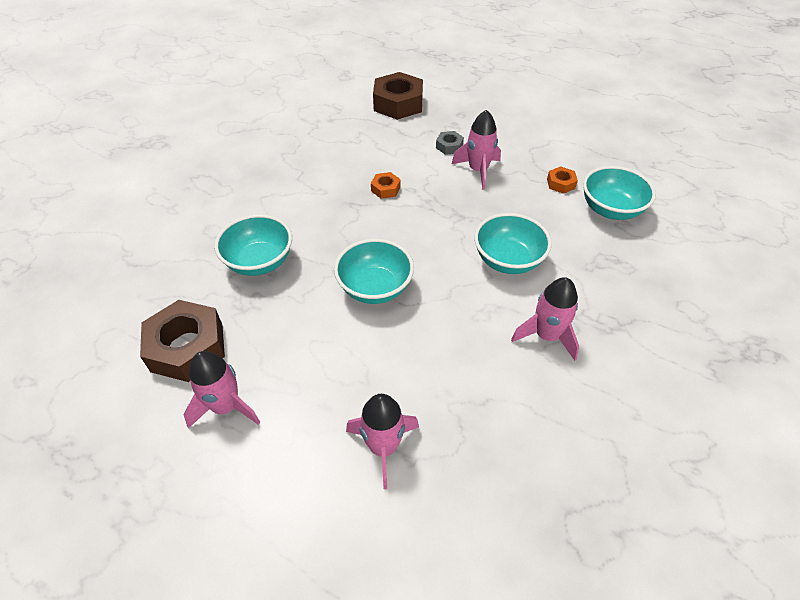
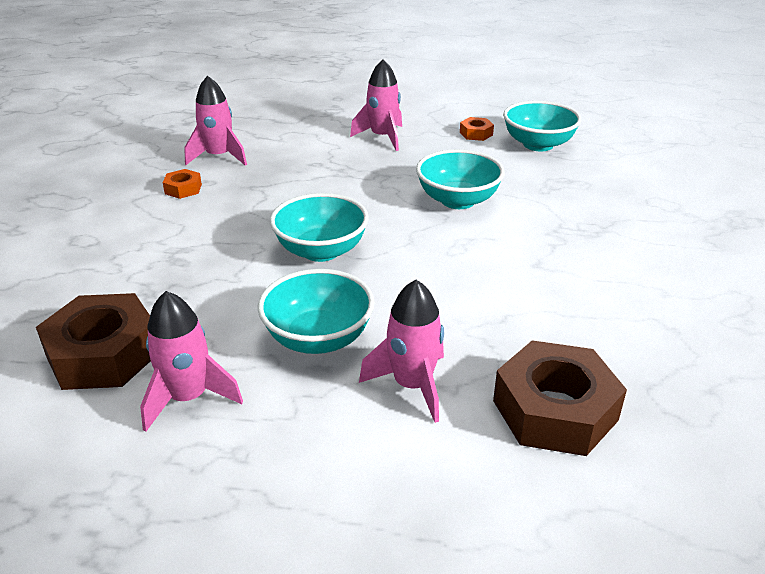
camera: 20 degrees left, 15 degrees down
turquoise bowl [214,214,292,276] -> turquoise bowl moved to [258,269,375,354]
orange nut [371,172,401,199] -> orange nut moved to [163,169,202,199]
brown nut [373,72,423,120] -> brown nut moved to [493,340,627,456]
grey nut [436,131,464,155] -> none
pink rocket [511,277,579,361] -> pink rocket moved to [184,75,247,166]

